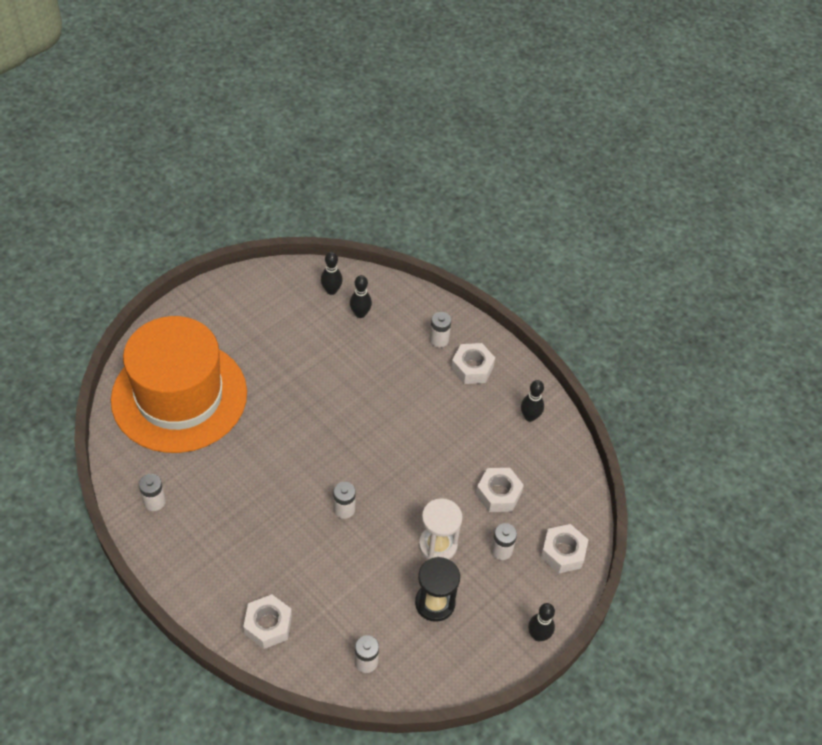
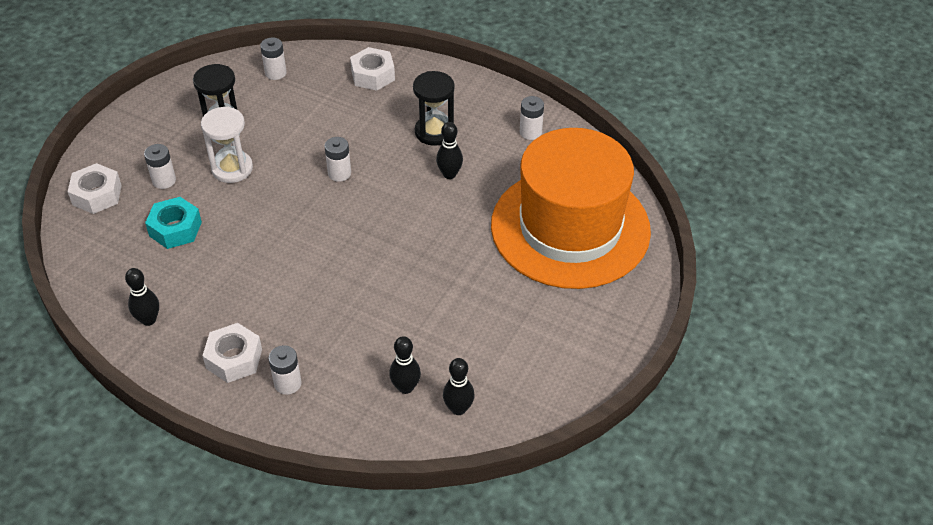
camera: 165 degrees right, 5 degrees down
white nut [476,468,524,512] -> turquoise nut [145,197,202,249]
black bowling pin [528,603,555,641] -> black bowling pin moved to [436,122,463,179]
none -> black hourglass [413,71,455,146]

